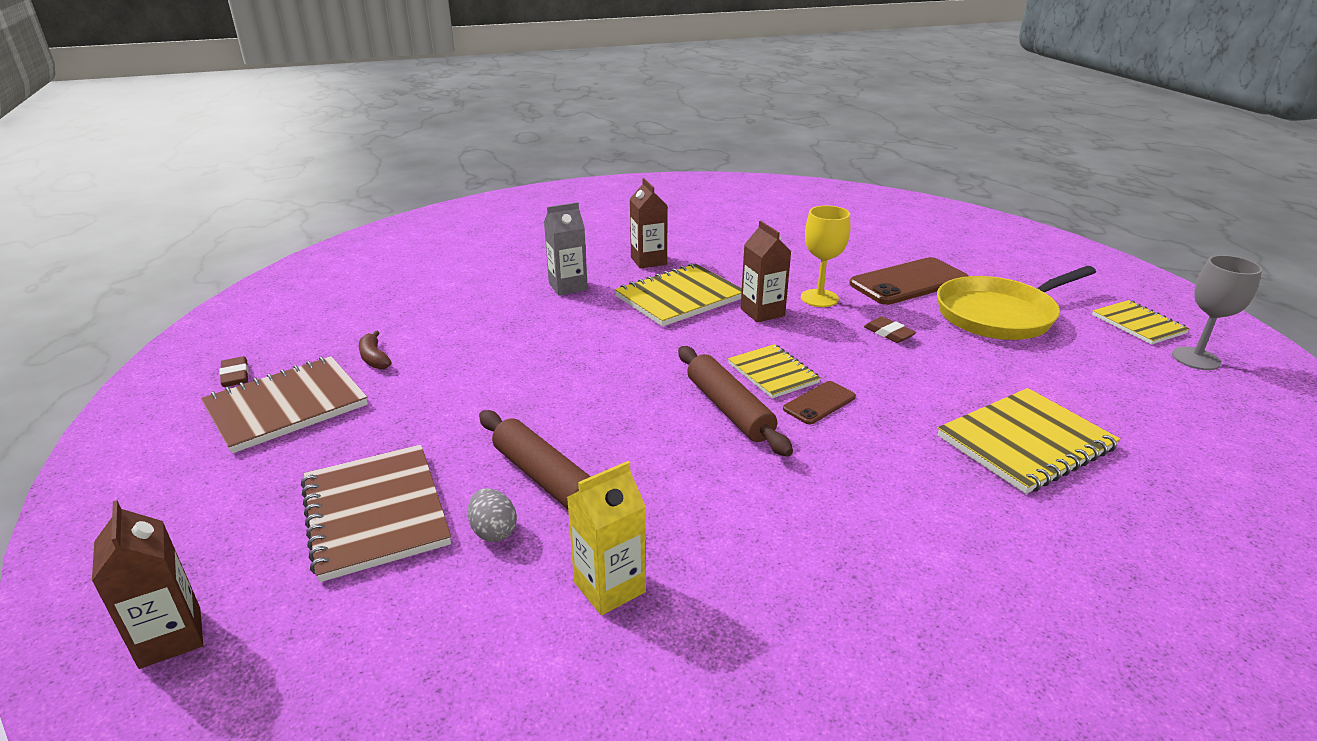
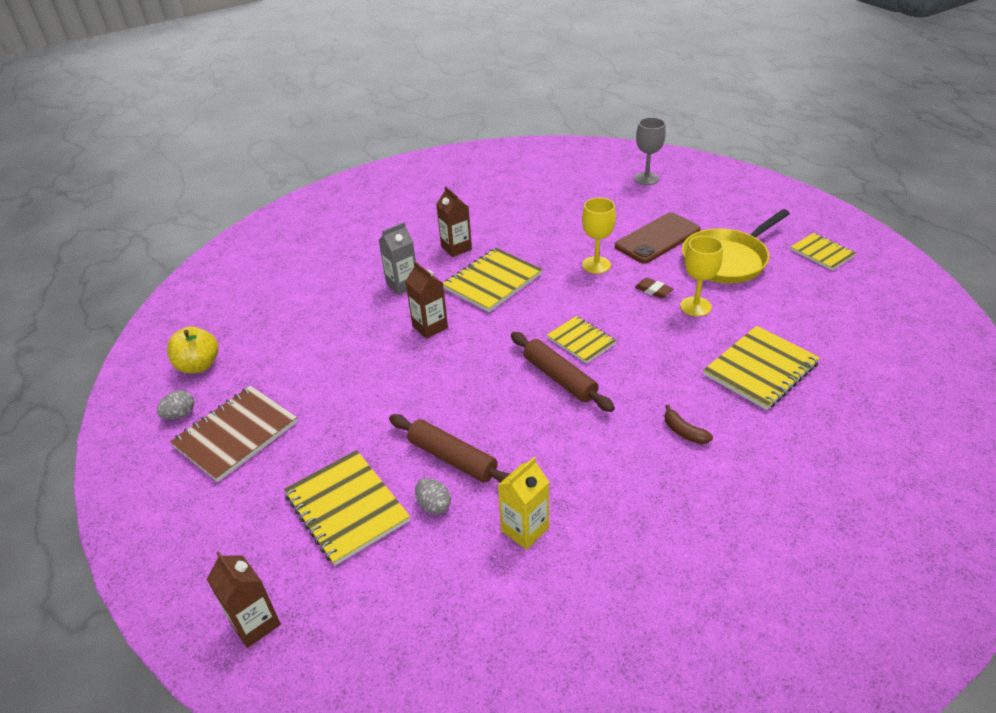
camera: 10 degrees left, 10 degrees up
brown eraser [219,356,249,387] -> grey egg [157,390,194,420]
brown notebook [301,445,451,582] -> yellow notebook [284,450,410,566]
brown banana [359,331,392,369] -> brown banana moved to [665,405,713,444]
brown carton [741,221,792,323] -> brown carton moved to [405,261,448,339]
brown phone [783,381,856,425] -> none
grey goblet [1172,255,1262,370] -> grey goblet moved to [634,117,666,185]
none -> yellow apple [167,326,218,373]
none -> yellow goblet [680,236,723,316]

